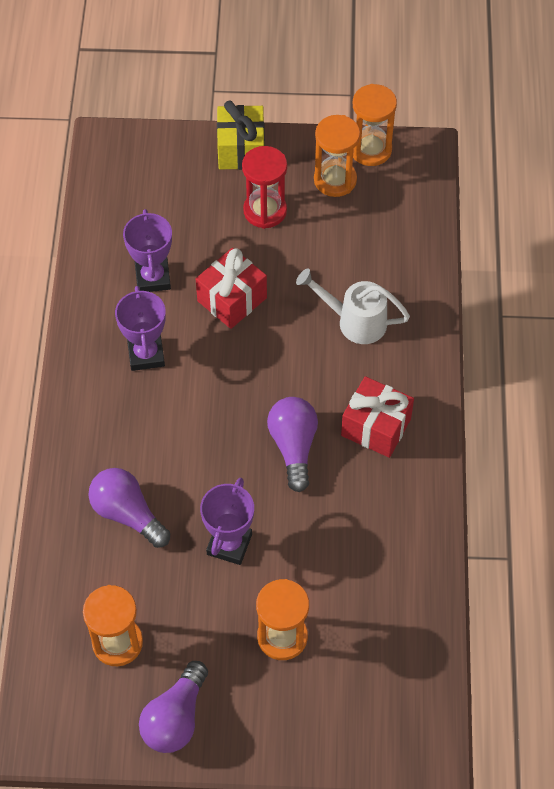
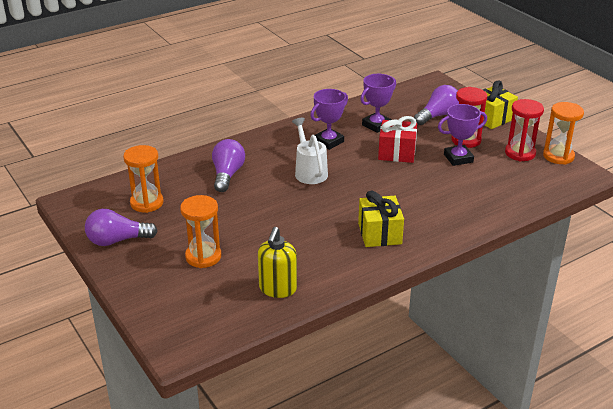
camera: 55 degrees right, 25 degrees down
purple trophy [200,478,254,565] -> purple trophy moved to [438,104,487,166]
purple light bulb [267,397,318,492] -> purple light bulb moved to [414,85,459,125]
white watering can [296,268,410,344] -> white watering can moved to [292,118,328,184]
orange hourglass [314,115,360,197] -> red hourglass [505,99,544,161]
red gift [341,376,414,458] -> yellow gift [358,191,404,247]
none -> yellow soap dispenser [258,227,297,298]

